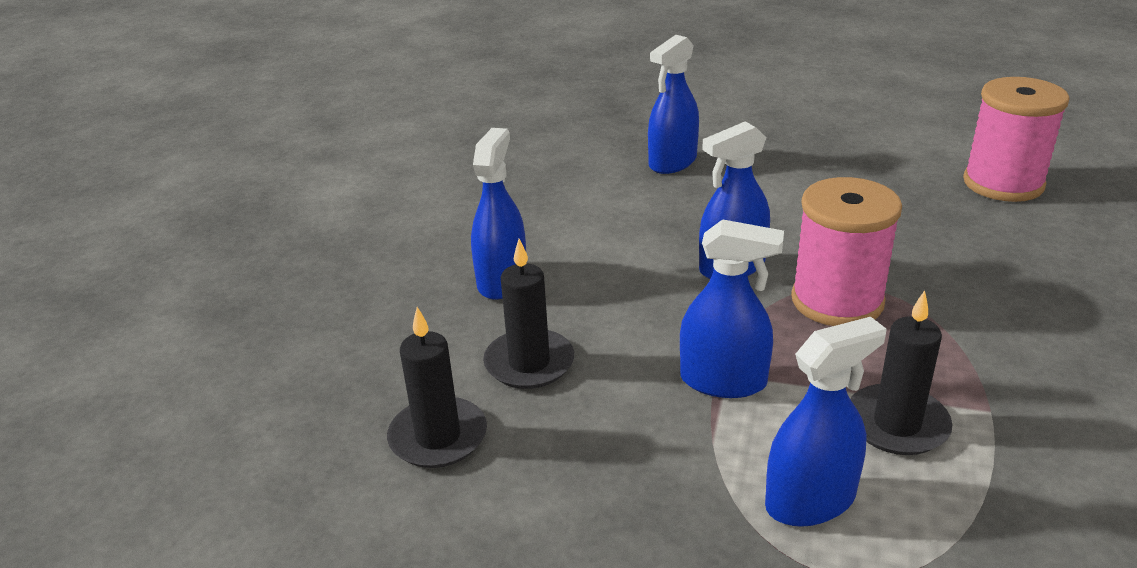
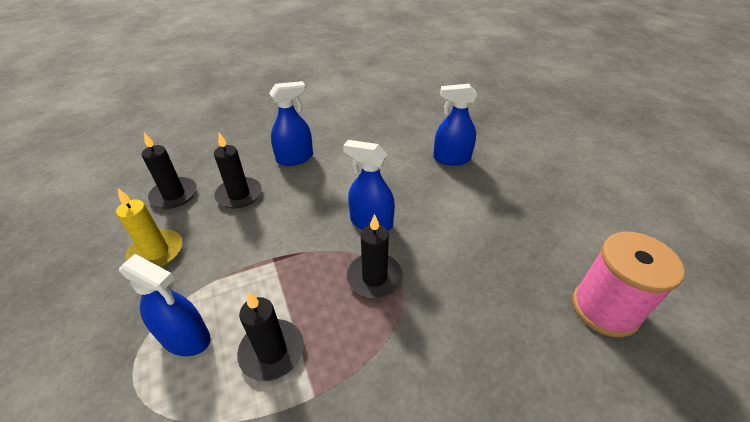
camera: 50 degrees right, 10 degrees up
blue spray bottle [680,219,784,398] -> none
pink spool [791,177,902,326] -> black candle [347,214,403,298]
none -> yellow candle [116,188,183,268]

